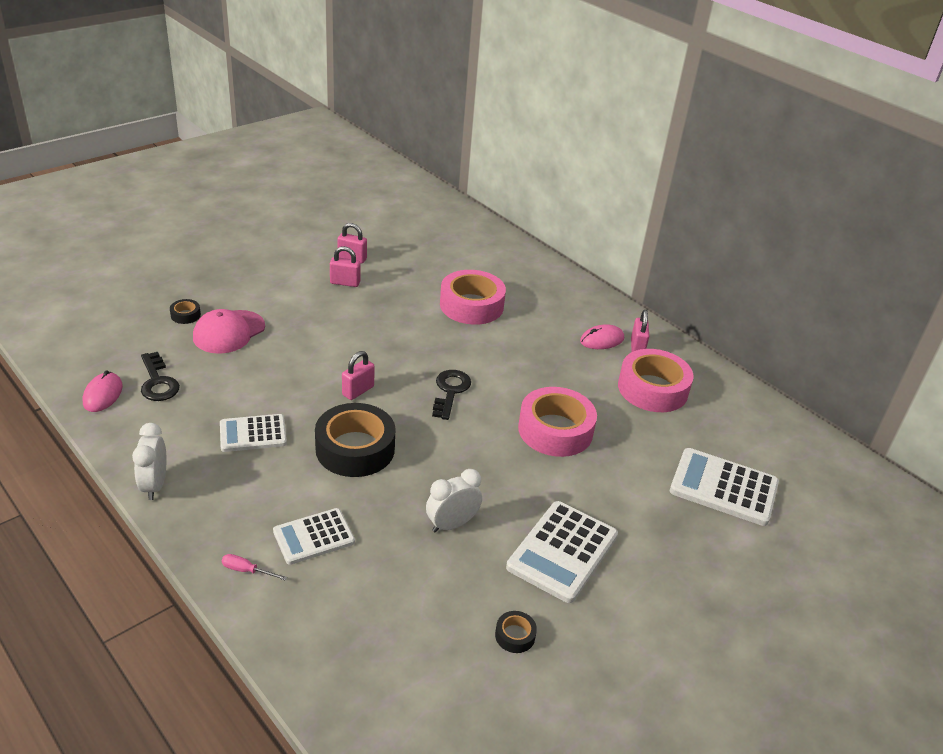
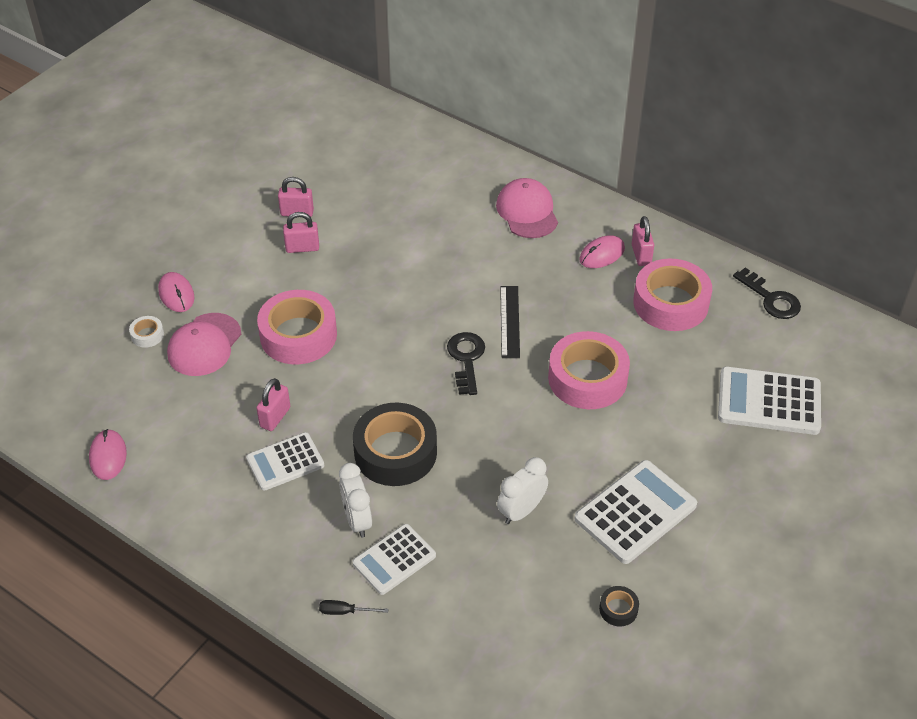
camera: 10 degrees left, 10 degrees up
white clock [132,423,167,500] -> white clock moved to [339,463,372,538]
black key [141,352,180,401] -> black key moved to [733,268,801,319]
black tape [170,299,201,324] -> white tape [129,316,164,348]
pink screwdriver [222,554,287,581] -> black screwdriver [319,600,388,615]
pink padlock [342,351,375,400] -> pink padlock moved to [256,378,290,431]
pink tape [440,270,506,325] -> pink tape moved to [257,290,337,364]
white calculator [506,501,618,603] -> white calculator turned 150 degrees counterclockwise [575,460,697,564]
none -> pink mouse [158,272,195,312]
none -> pink cap [496,178,558,238]
none -> black ruler [500,286,520,358]

